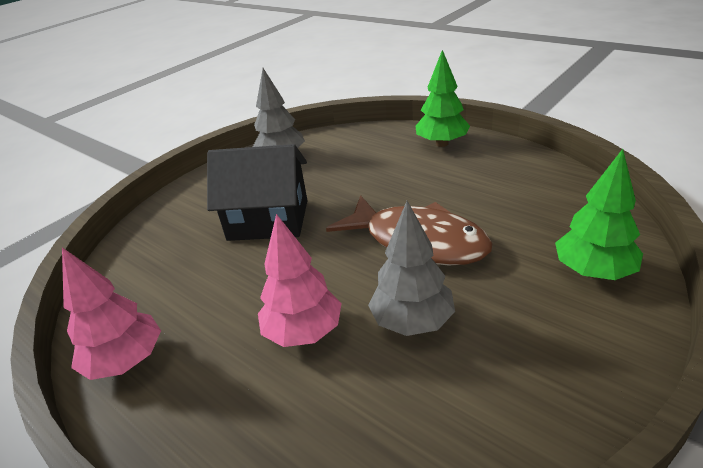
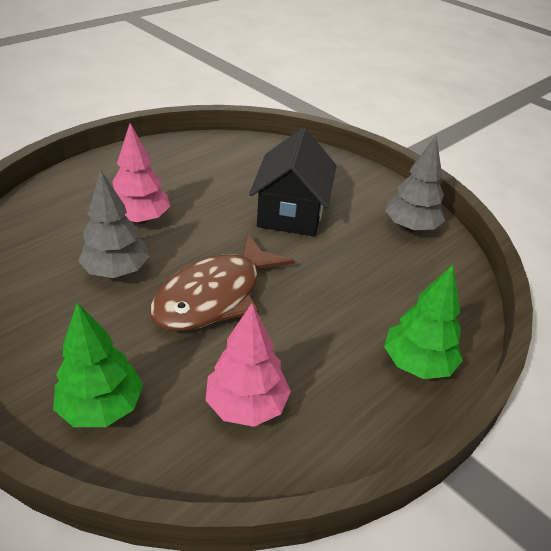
camera: 90 degrees right, 5 degrees up
pink tree [62,247,161,380] -> pink tree moved to [205,303,291,427]

